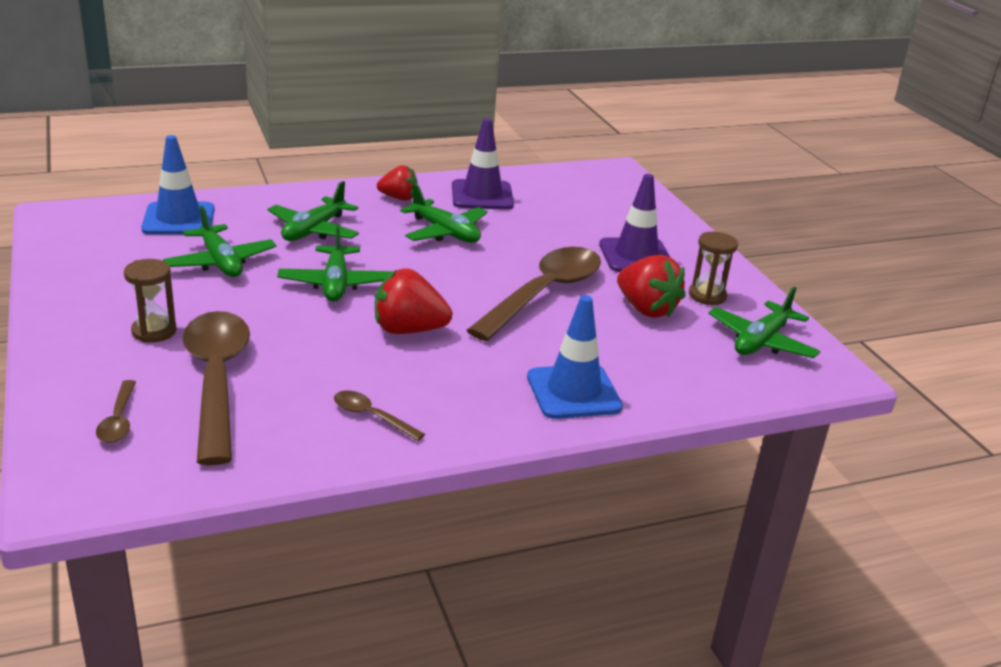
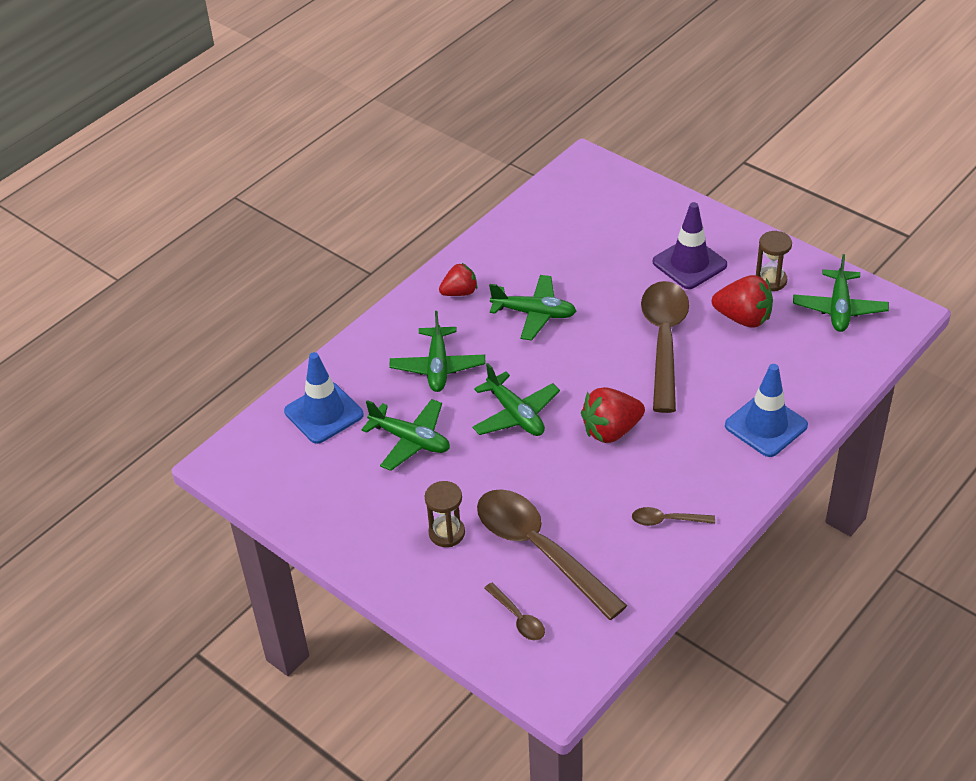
camera: 25 degrees left, 15 degrees up
purple traffic cone [452,118,514,210] -> none

